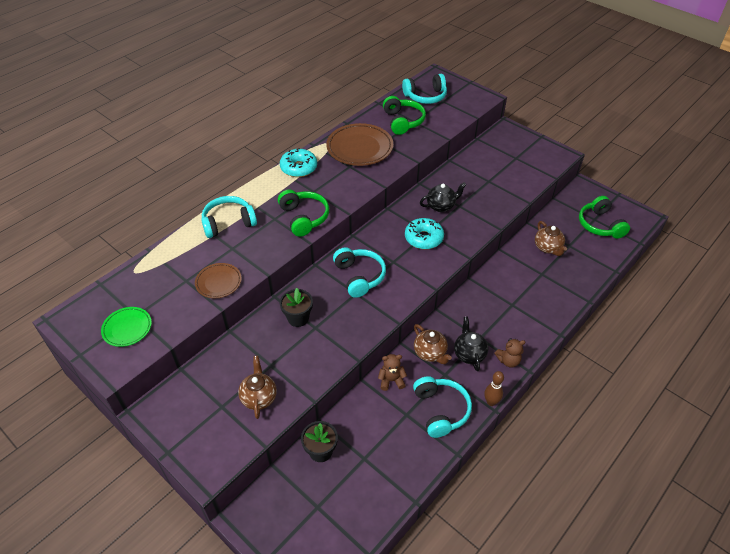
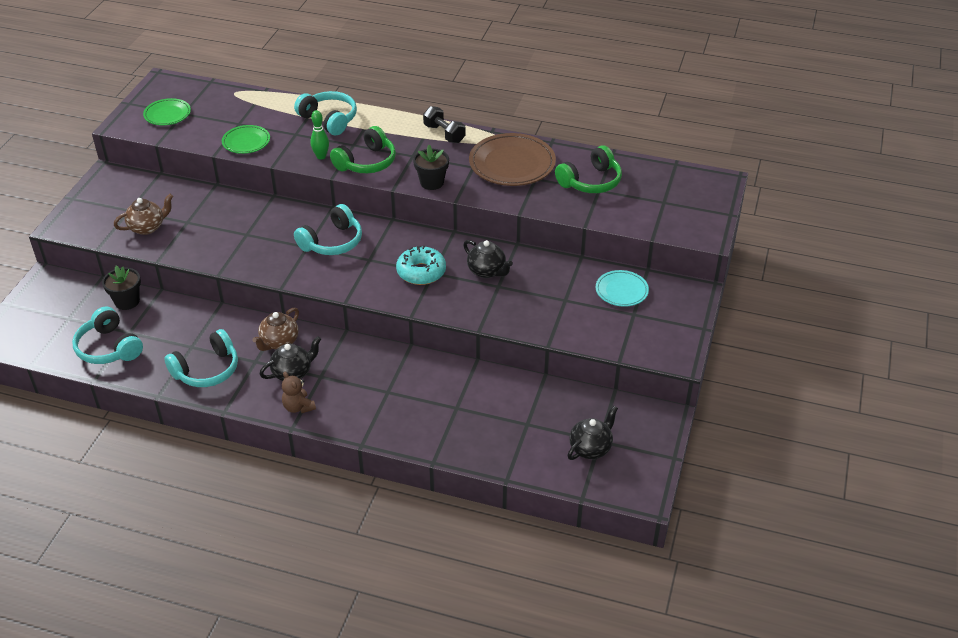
camera: 65 degrees right, 5 degrees down
brown plate [195,263,242,298] -> green plate [222,125,270,154]
turquoise donut [280,148,317,177] -> black dumbbell [423,106,465,143]
black flower pot [280,288,313,327] -> black flower pot moved to [413,145,449,190]
brown teddy bear [378,354,407,391] -> none
turquoise headphones [402,74,447,104] -> turquoise headphones moved to [72,306,143,364]
brown bowling pin [484,371,504,406] -> none
brown teapot [535,221,567,256] -> none
green headphones [579,196,630,239] -> black teapot [567,406,618,460]
none -> green bowling pin [310,110,329,160]
none -> turquoise plate [596,270,649,307]

